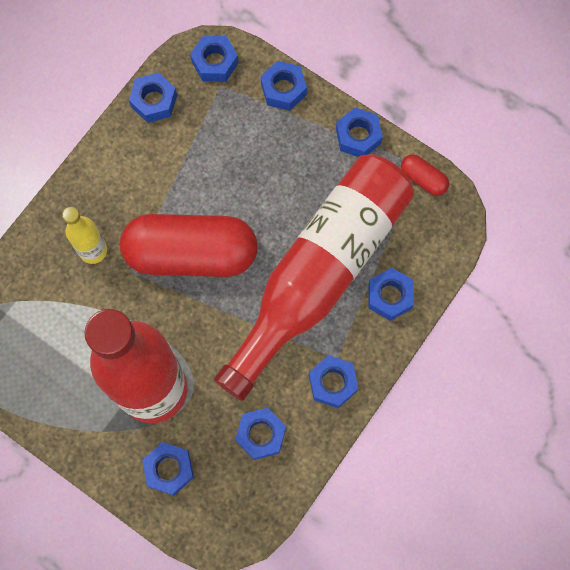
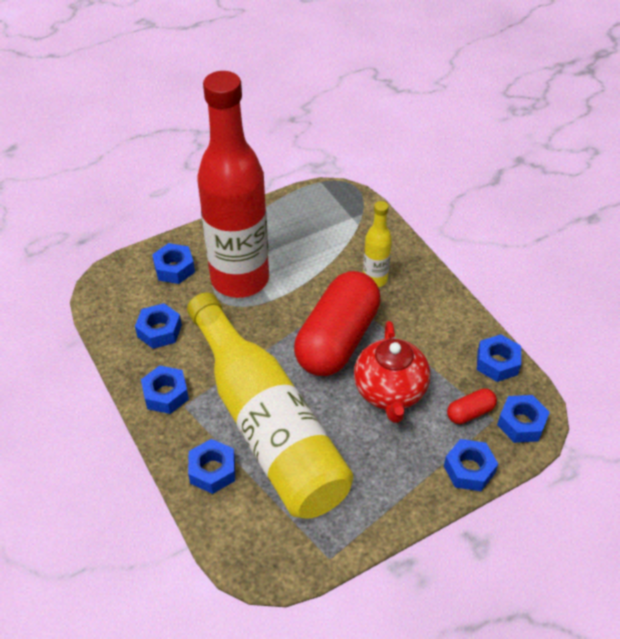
camera: 115 degrees right, 25 degrees down
red bottle [214,154,414,401] -> yellow bottle [187,292,353,519]
blue nut [336,107,383,157] -> none
red capsule [401,155,449,196] -> red capsule moved to [447,388,497,424]
none -> red teapot [354,321,430,423]

